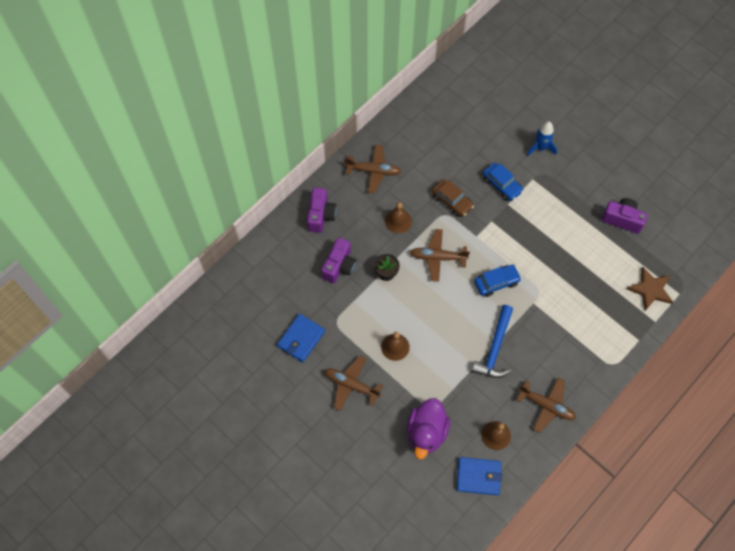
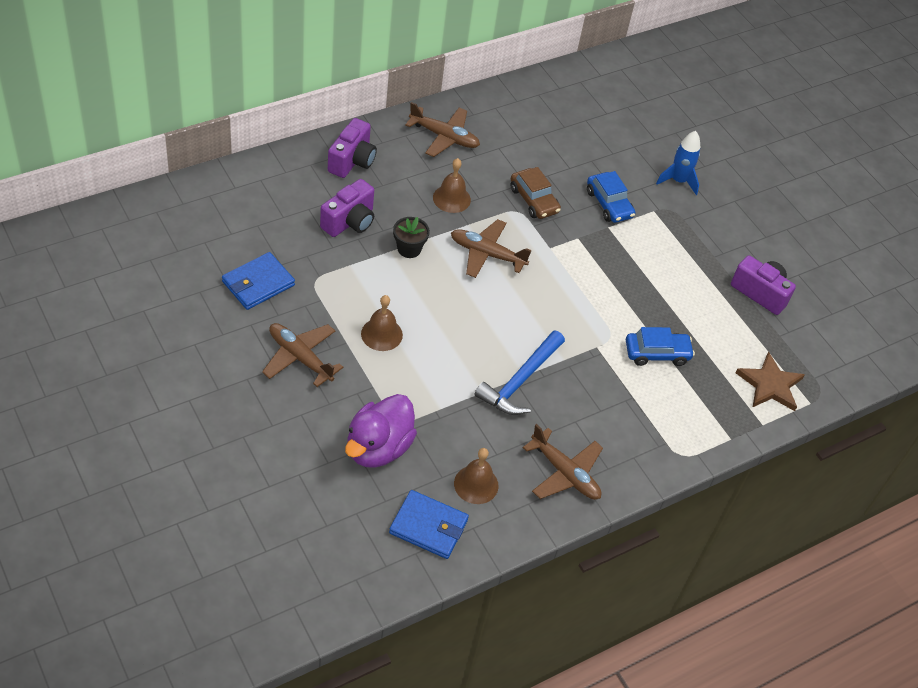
camera: 10 degrees right, 15 degrees down
blue car [474,265,521,297] -> blue car moved to [626,327,695,366]

